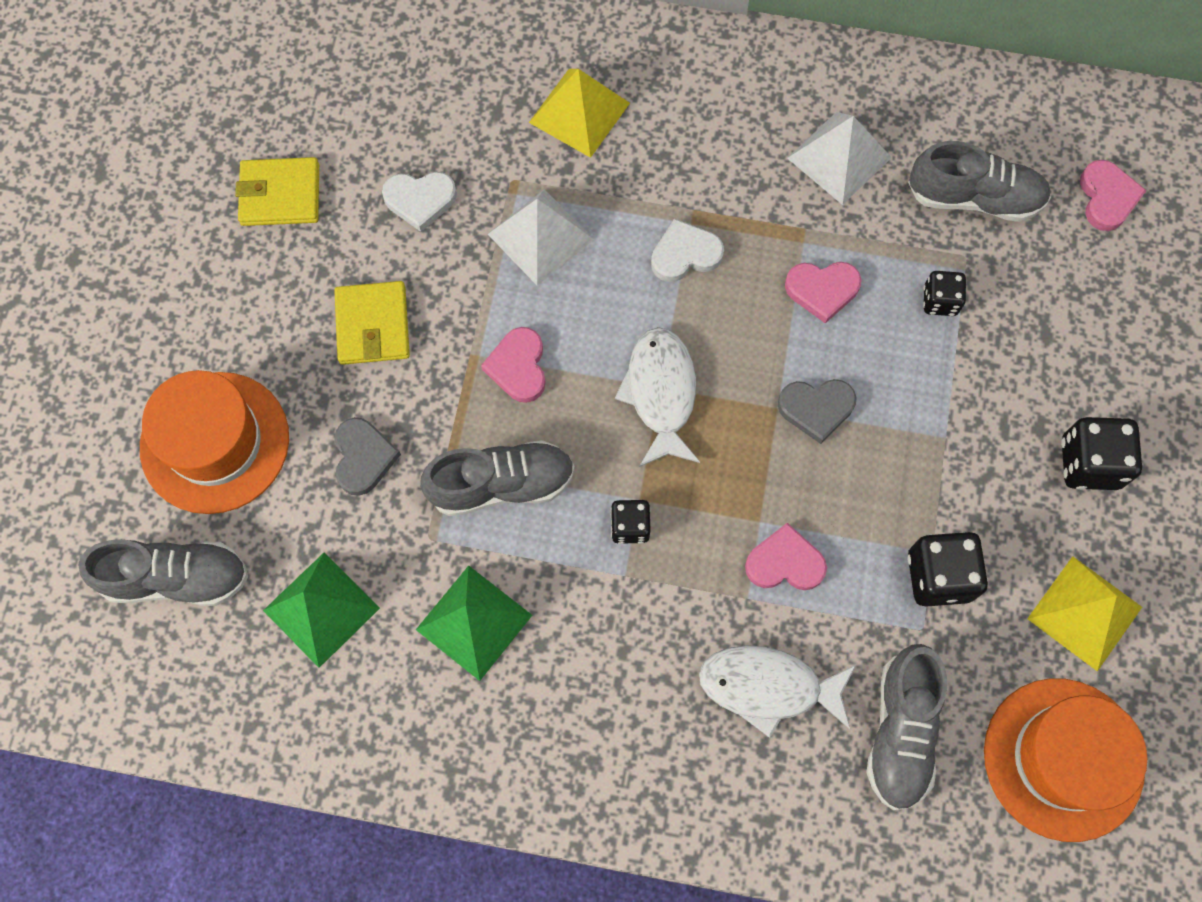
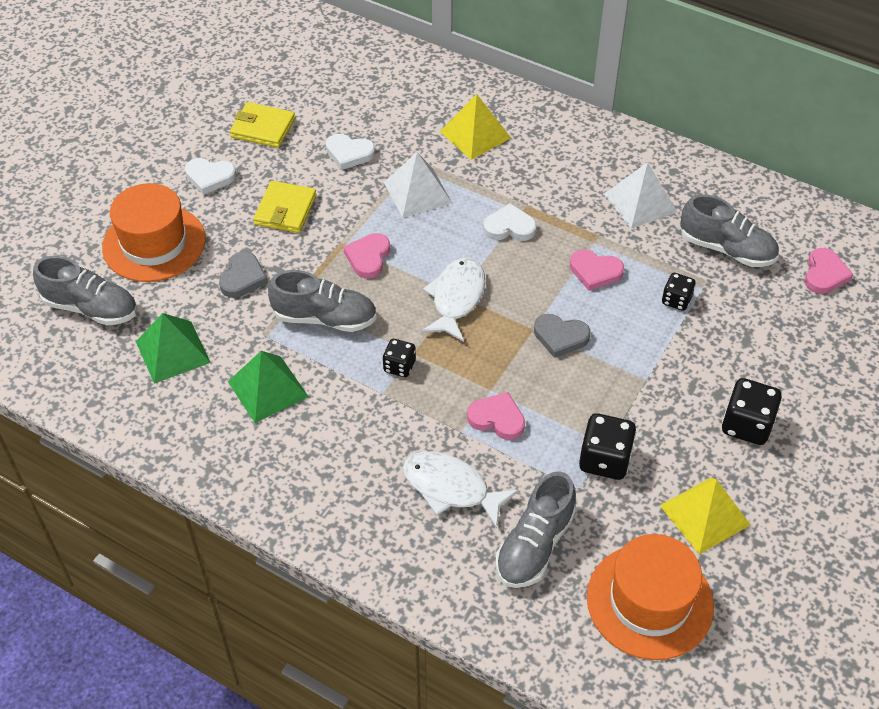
camera: 20 degrees right, 20 degrees down
none -> white heart [185,158,237,195]

